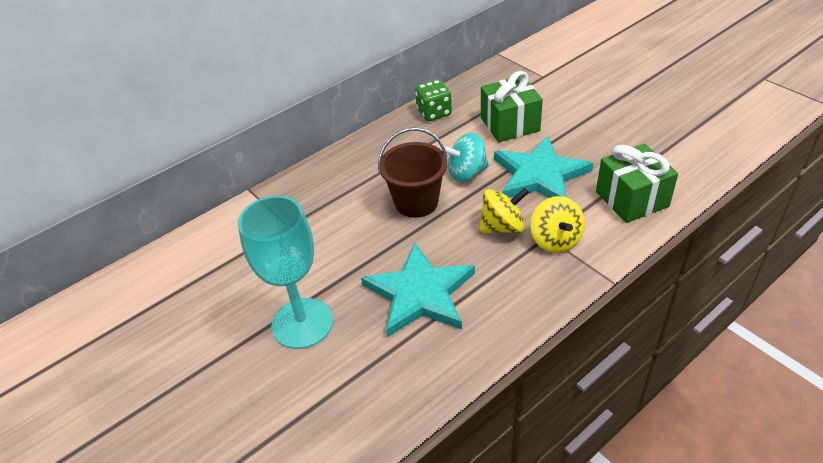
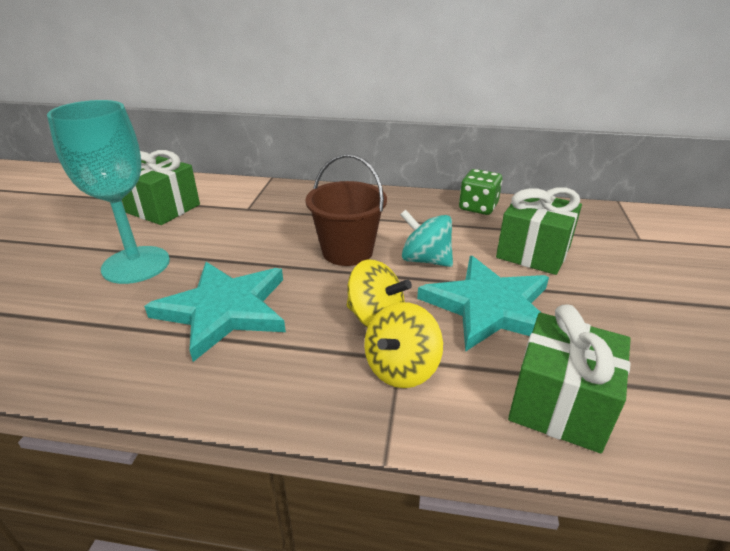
camera: 45 degrees right, 10 degrees down
none -> green gift [122,150,200,225]

